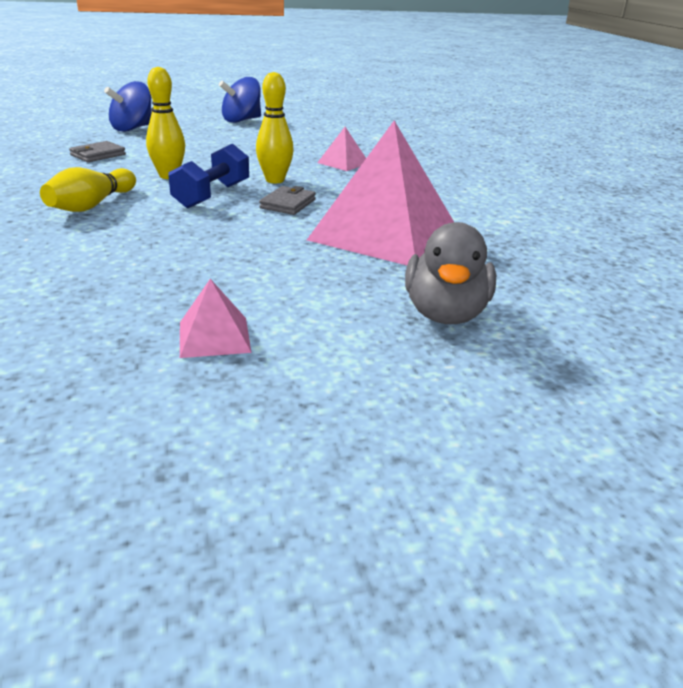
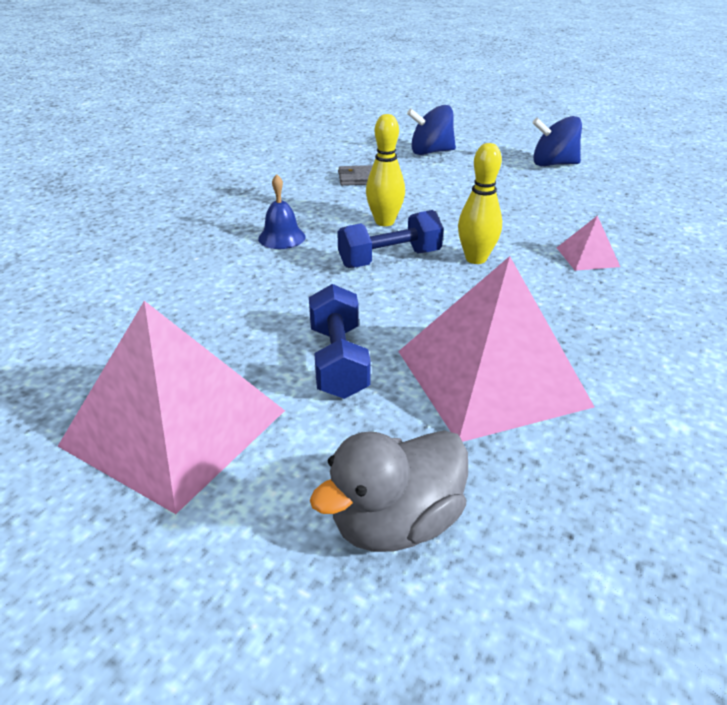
camera: 45 degrees right, 5 degrees up
yellow bowling pin [40,167,136,212] -> blue bell [258,174,306,249]
pink pyramid [180,279,252,358] -> pink pyramid [58,301,285,514], size x2.34
grey wallet [259,186,316,215] -> none
none -> blue dumbbell [309,284,371,399]

